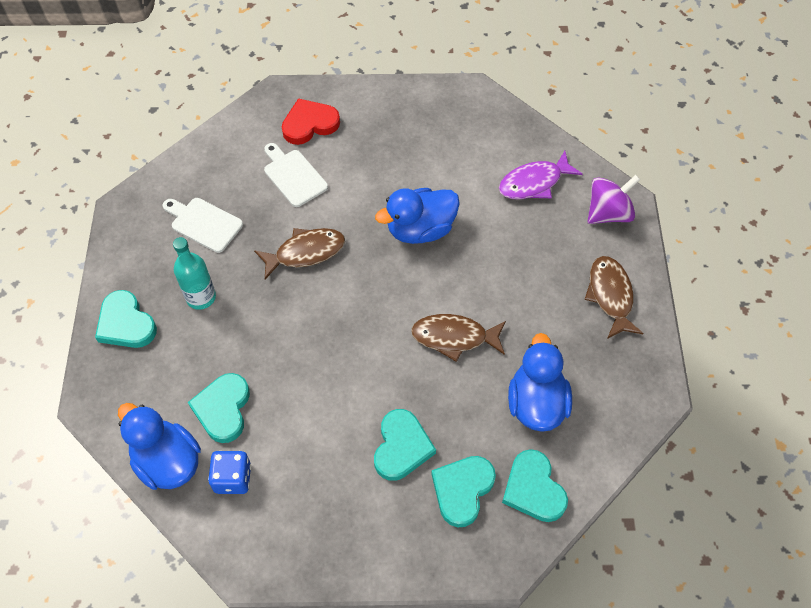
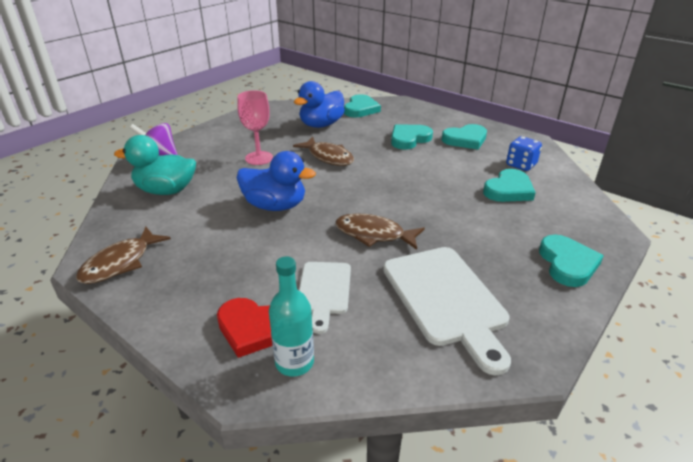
camera: 140 degrees left, 25 degrees down
blue duck [118,403,201,490] -> none
white cutting board [163,198,243,253] -> white cutting board [383,247,511,375], size x1.69
turquoise bottle [173,237,216,310] -> turquoise bottle moved to [269,256,314,377]
turquoise heart [431,456,496,527] -> turquoise heart moved to [442,124,487,150]
purple fish [499,151,583,199] -> turquoise duck [114,135,196,195]
brown fish [584,256,644,339] -> brown fish moved to [76,227,171,284]
none -> pink goblet [237,90,273,165]

